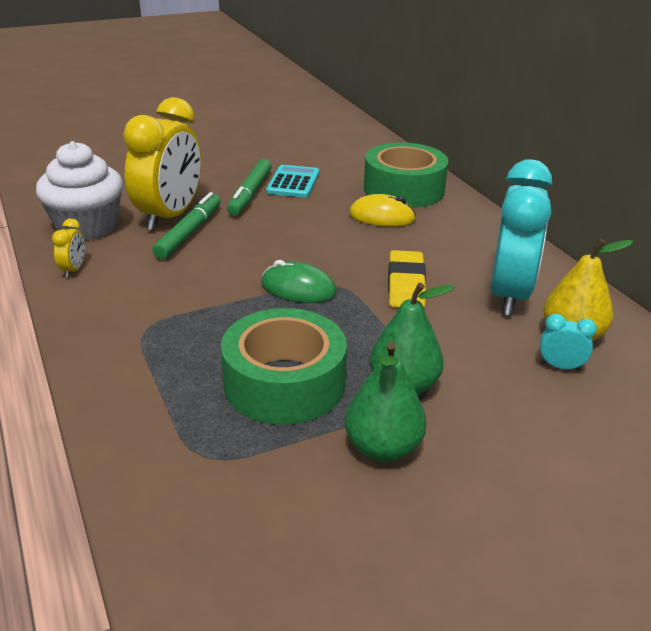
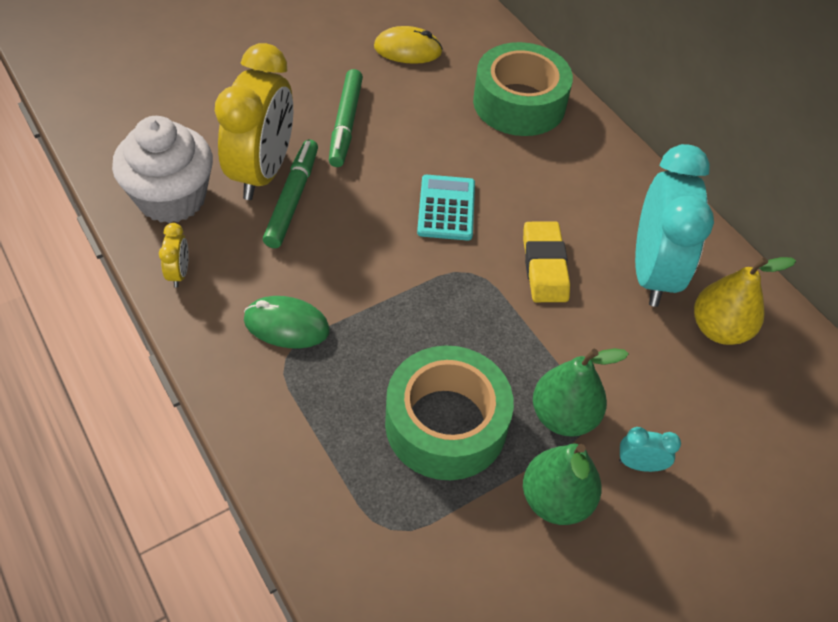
camera: 10 degrees left, 20 degrees up
green mouse [261,260,336,303] -> green mouse moved to [244,296,330,349]
turquoise calculator [266,165,319,198] -> turquoise calculator moved to [417,175,475,241]
yellow mouse [349,194,416,227] -> yellow mouse moved to [374,26,443,64]
turquoise clock [540,314,597,371] -> turquoise clock moved to [619,427,681,472]

